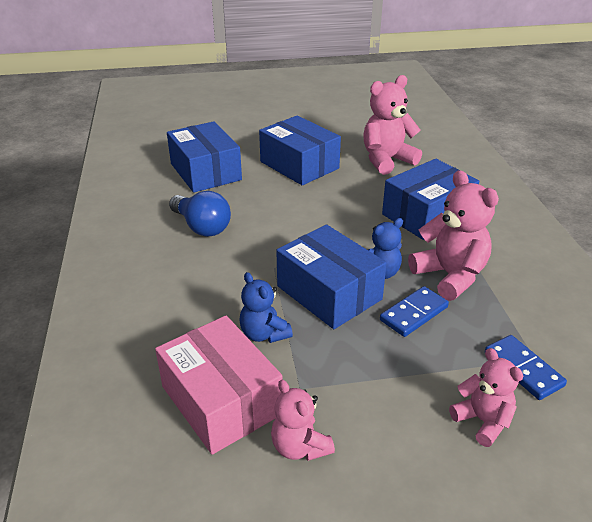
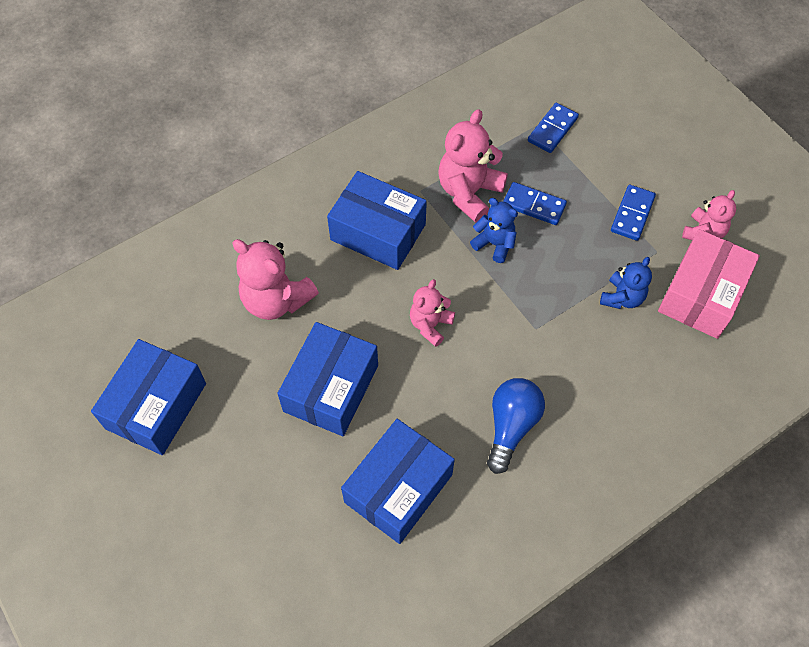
camera: 115 degrees left, 25 degrees up
blue box [276,224,387,329] -> blue box moved to [91,339,206,455]
pink teddy bear [449,348,523,447] -> pink teddy bear moved to [410,279,455,347]
none -> blue domino [611,185,656,241]

